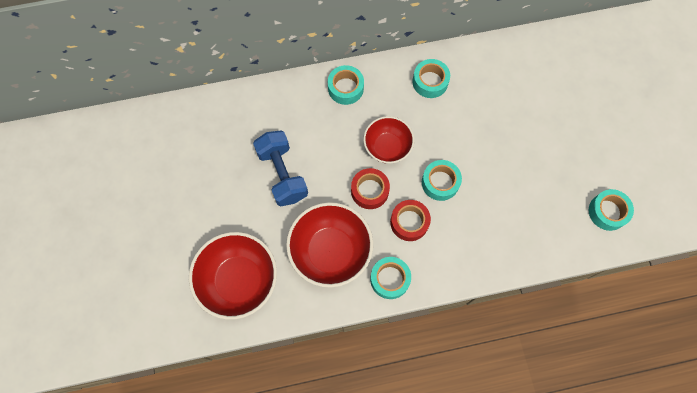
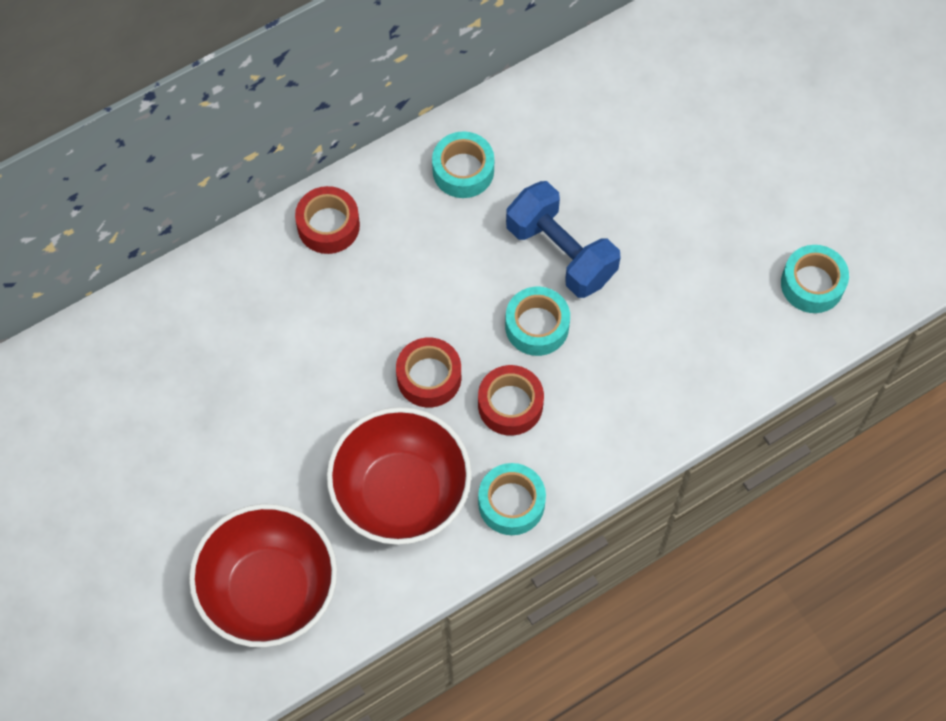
camera: 20 degrees left, 5 degrees down
blue dumbbell [253,130,308,207] -> blue dumbbell moved to [506,181,621,298]
turquoise tape [328,65,364,105] -> red tape [295,186,360,254]
red bowl [363,116,414,164] -> none

